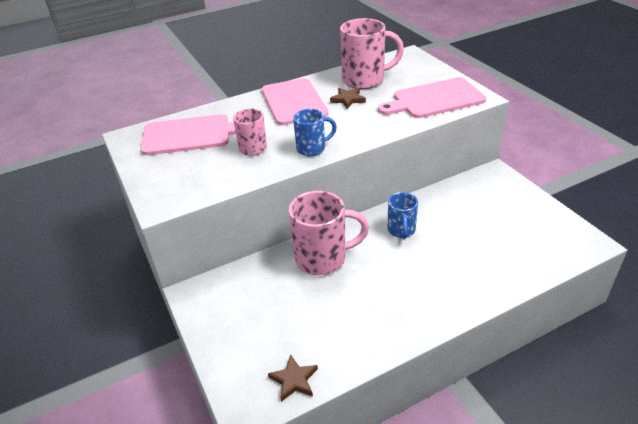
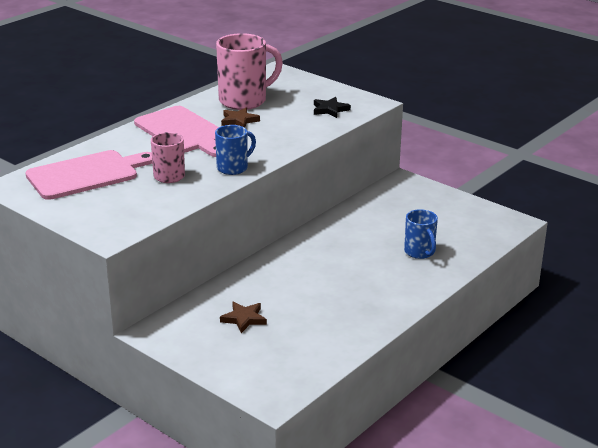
camera: 25 degrees left, 10 degrees down
brown star [268,354,318,402] -> brown star moved to [220,302,267,333]
pink mug [289,191,369,275] -> none
pink cutting board [378,77,486,118] -> black star [314,97,351,118]
blue mug [388,192,418,239] -> blue mug moved to [404,209,438,259]

